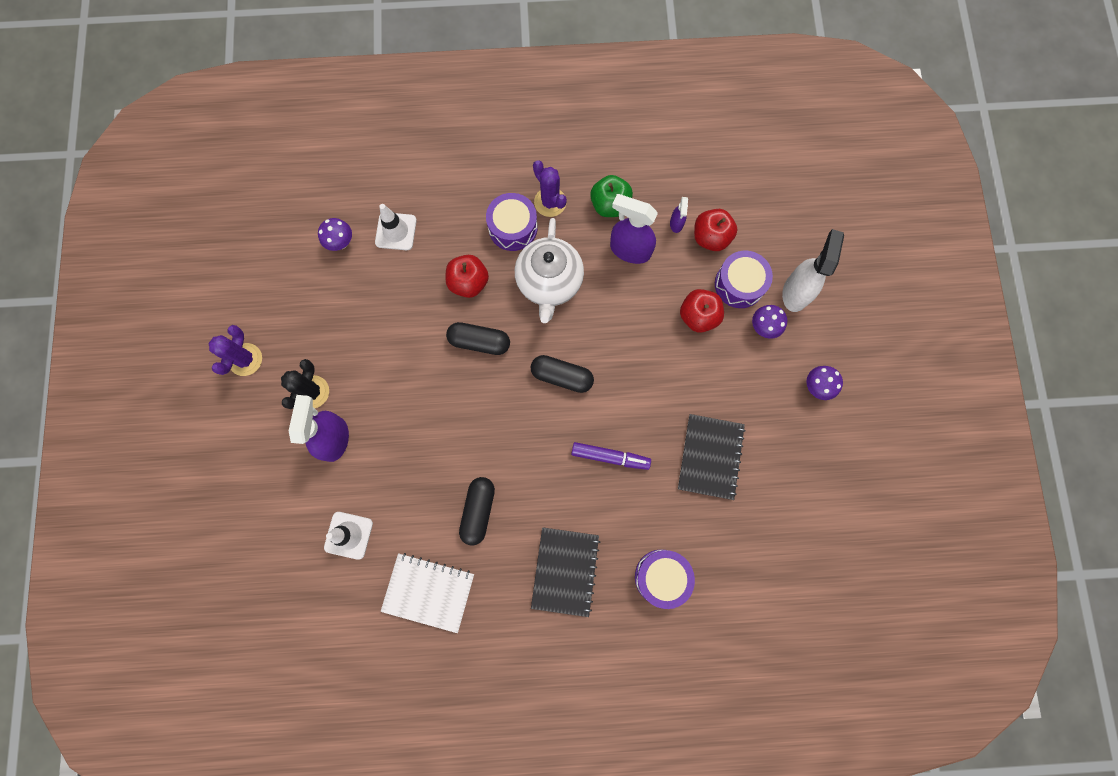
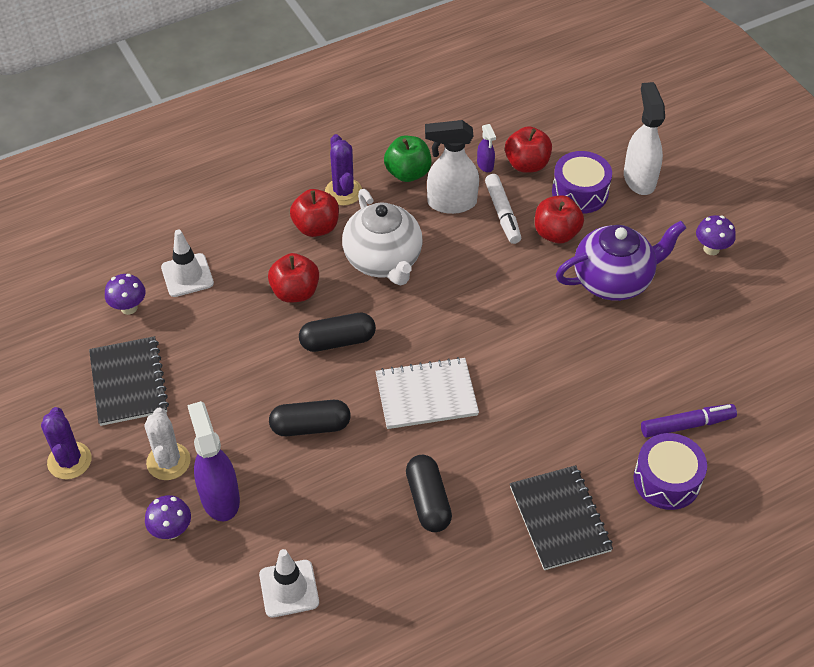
camera: 25 degrees left, 25 degrees down
black cactus [281,359,329,409] -> white cactus [145,407,191,480]
white notebook [381,553,474,633] -> white notebook moved to [375,357,479,429]
purple drum [486,193,537,251] -> red apple [290,189,339,237]
black capsule [530,355,594,393] -> black capsule moved to [269,400,351,436]
purple cactus [533,160,567,217] -> purple cactus turned 45 degrees clockwise [325,134,362,206]
purple marker [571,442,651,470] -> purple marker moved to [641,404,737,438]
purple spray bottle [610,194,658,264] -> white spray bottle [425,120,479,214]
black notebook [678,414,745,500] -> black notebook moved to [89,336,169,426]
purple mushroom [752,305,787,339] -> purple mushroom moved to [145,495,191,539]
none -> white marker [485,174,521,244]
none -> purple teapot [556,221,686,301]

